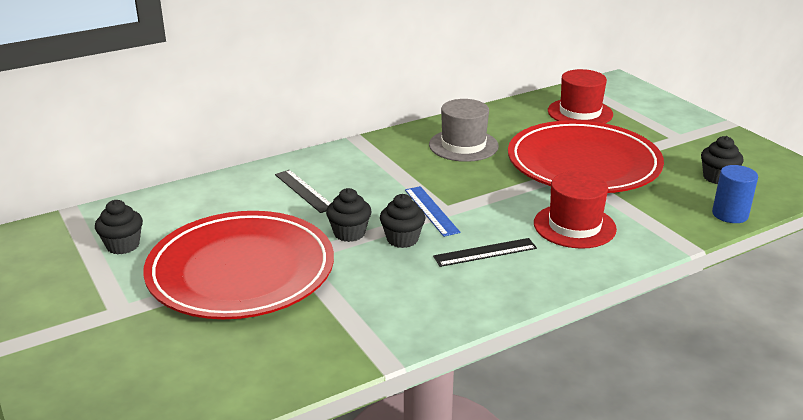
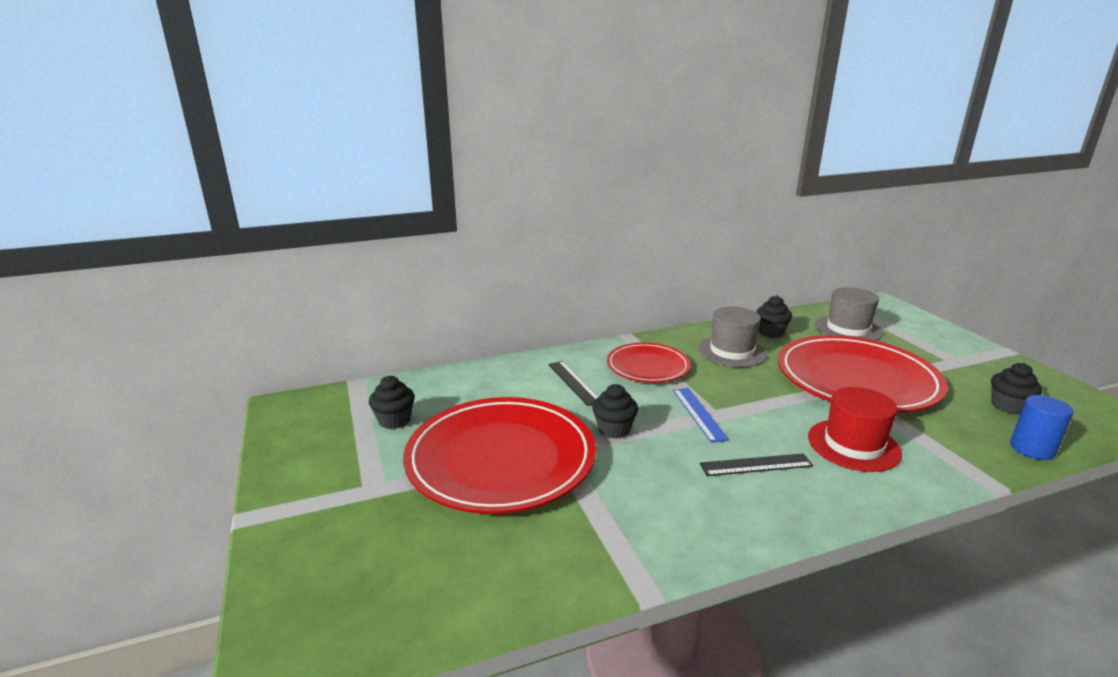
camera: 10 degrees right, 5 degrees down
black cupcake [380,194,425,248] -> black cupcake moved to [756,295,792,338]
red hat [548,69,613,123] -> grey hat [815,287,883,341]
none -> red plate [607,343,691,383]

